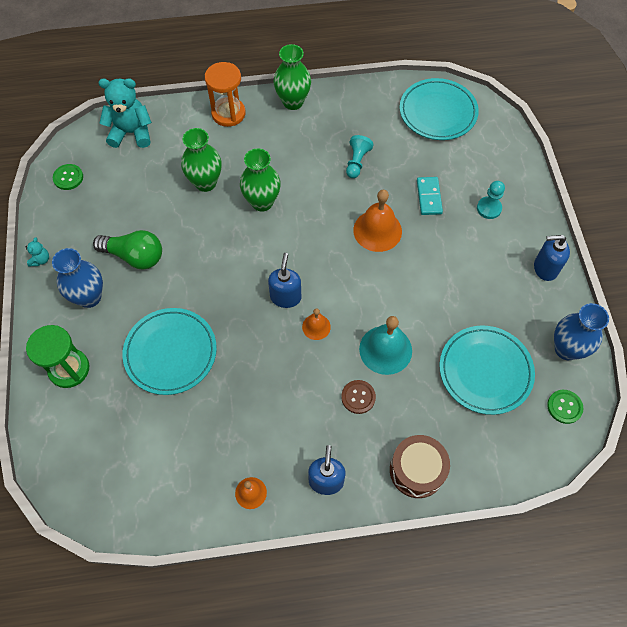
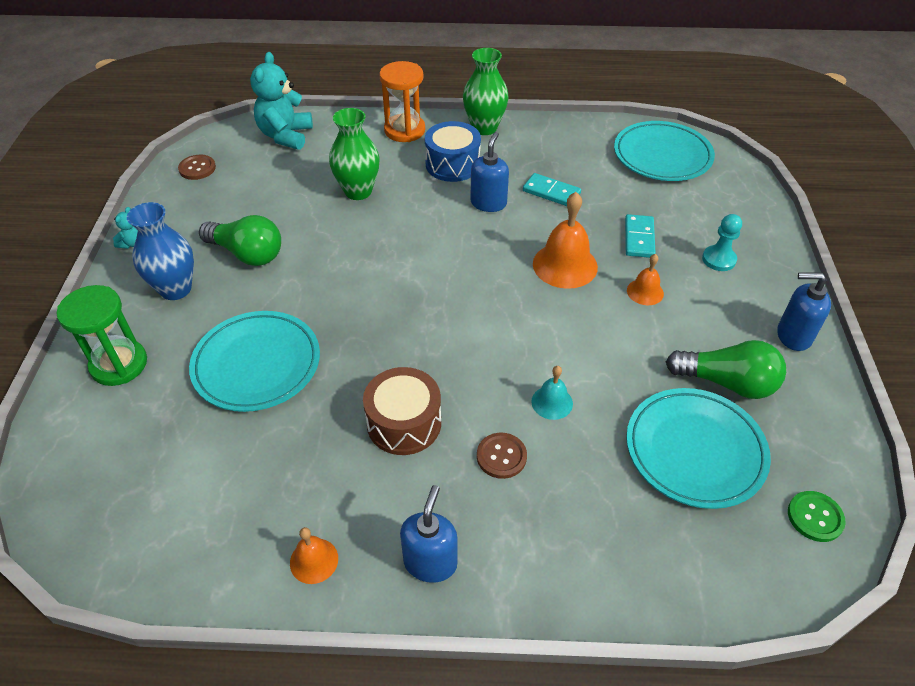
camera: 10 degrees right, 15 degrees down
green button [53,164,83,190] -> brown button [178,155,216,180]
turquoise teddy bear [99,78,152,148] -> turquoise teddy bear turned 90 degrees counterclockwise [250,52,313,150]
green vase [240,148,281,212] -> none
blue soap dispenser [268,253,301,308] -> blue soap dispenser moved to [470,132,509,212]
orange bell [302,308,331,340] -> orange bell moved to [627,254,664,305]
turquoise pawn [346,135,373,178] -> turquoise domino [523,173,581,206]
turquoise bell [359,316,412,375] -> turquoise bell [531,366,573,420], size x0.55
brown drum [390,435,450,498] -> brown drum moved to [363,367,441,455]
blue vase [554,303,609,360] -> none
none -> blue drum [425,121,481,182]
none -> green light bulb [666,340,786,399]

